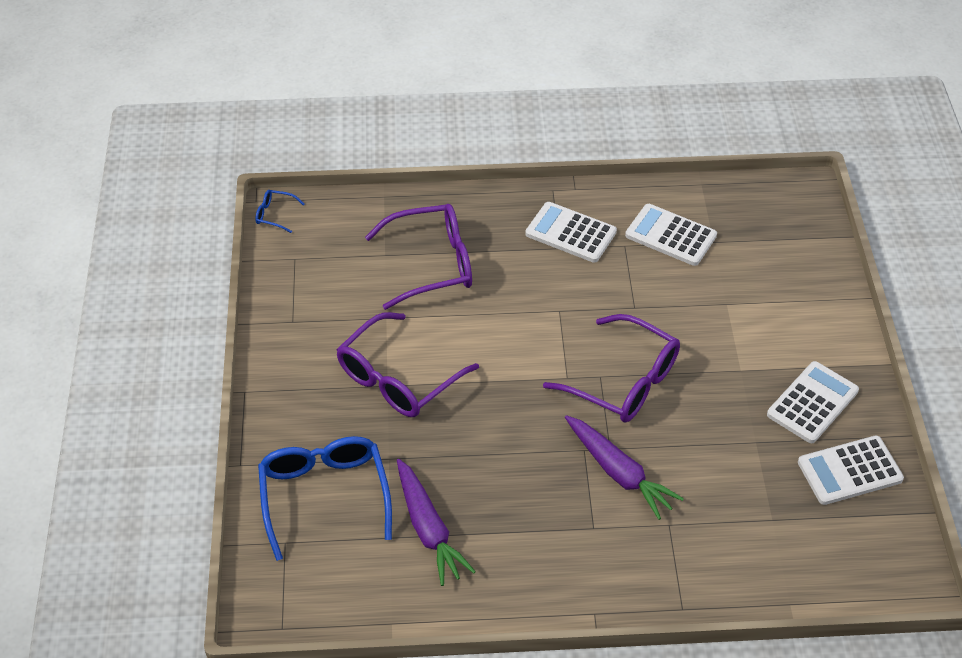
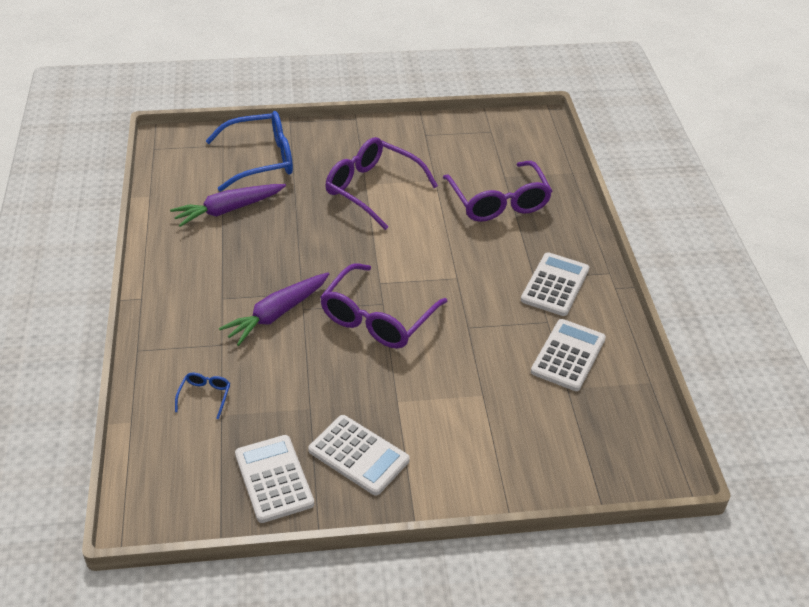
camera: 85 degrees right, 5 degrees down
blue glasses [255,190,304,233] -> blue glasses moved to [175,373,230,419]

